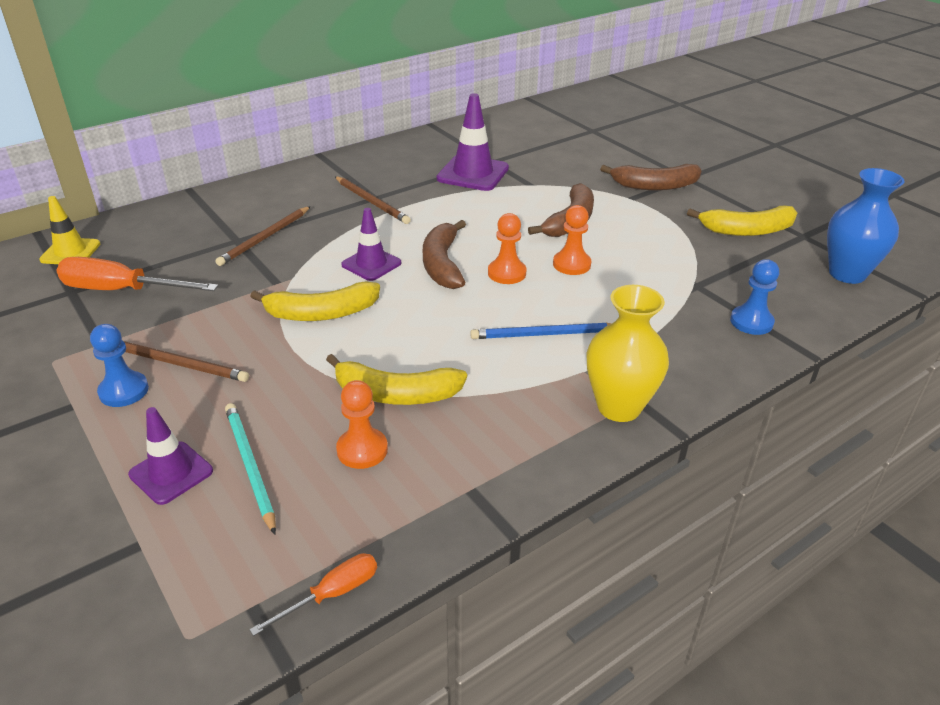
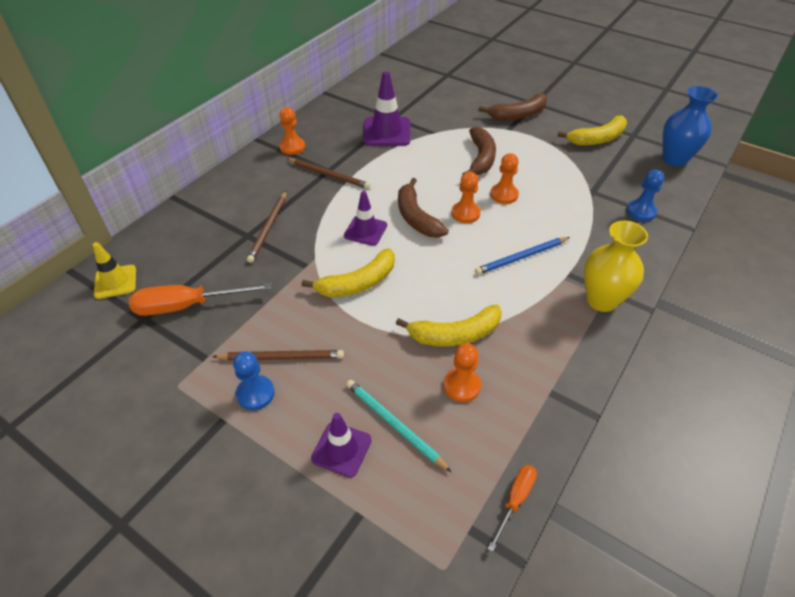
camera: 20 degrees left, 10 degrees up
none -> orange pawn [279,107,305,155]

